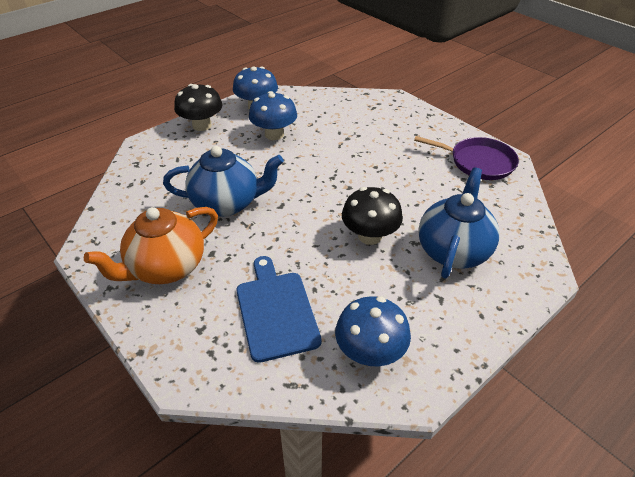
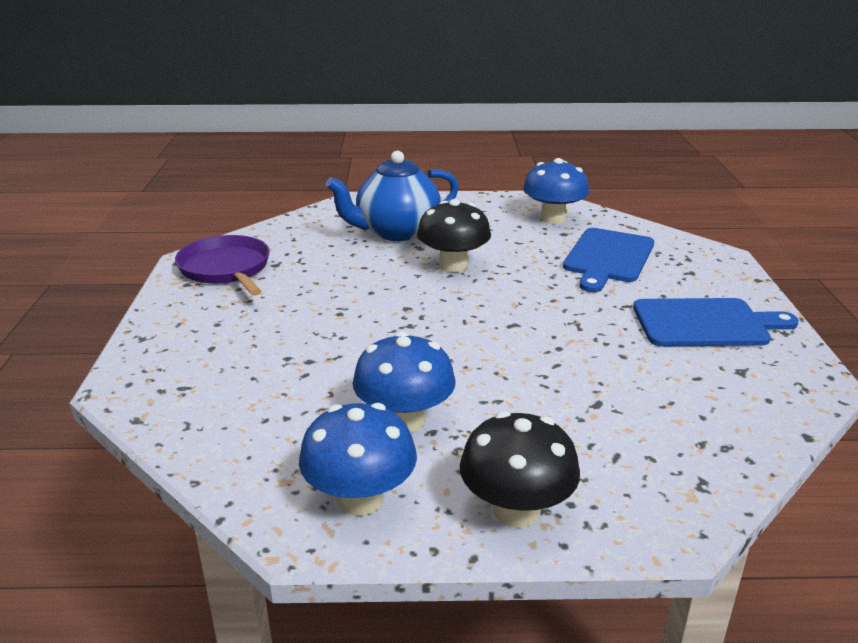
camera: 140 degrees left, 15 degrees down
orange teapot [83,207,218,284] -> blue cutting board [633,298,799,346]
blue teapot [163,146,284,217] -> none

